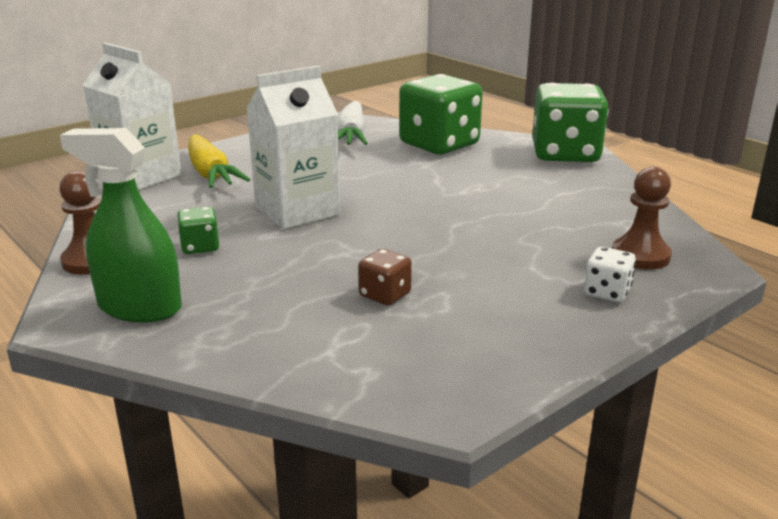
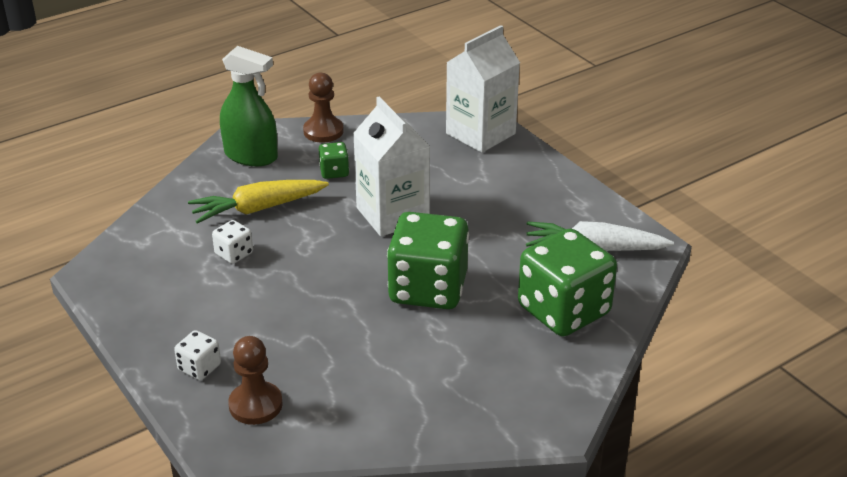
camera: 95 degrees right, 10 degrees up
green spray bottle [60,128,182,323] -> green spray bottle turned 90 degrees clockwise [220,46,278,166]
yellow carrot [188,134,251,188] -> yellow carrot moved to [188,180,329,223]
brown dice [358,249,412,306] -> white dice [212,220,253,264]
green dice [532,83,609,162] -> green dice moved to [387,212,469,309]

